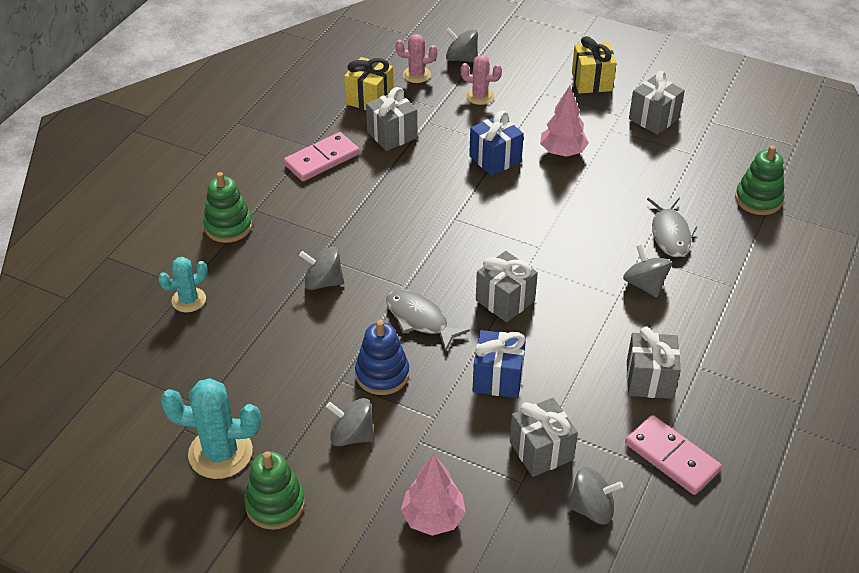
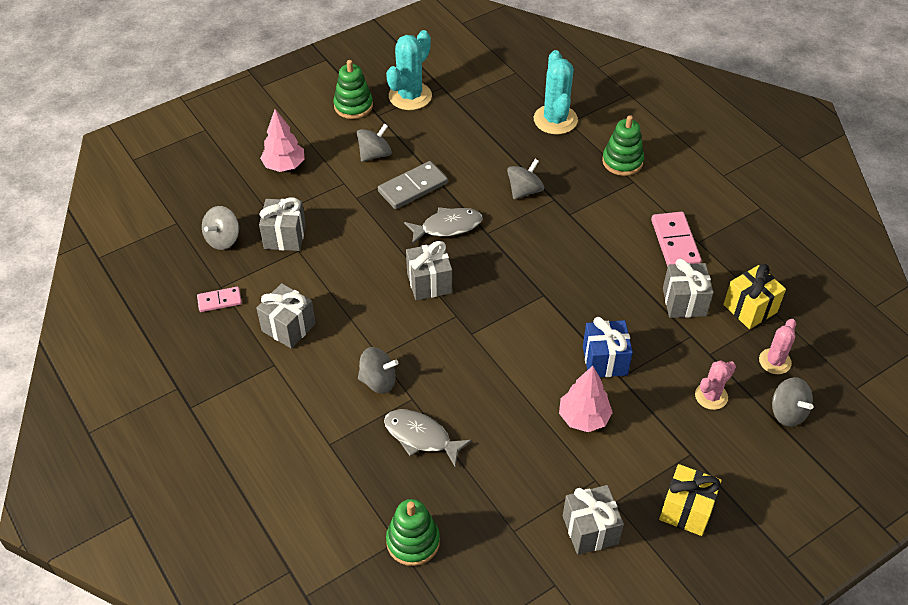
camera: 120 degrees right, 5 degrees up
turquoise cactus [158,257,208,312] -> turquoise cactus [534,50,578,134], size x1.66
blue stacking toy [355,320,409,395] -> grey domino [378,161,448,209]
grey spinning top [445,28,478,62] -> grey spinning top turned 90 degrees clockwise [772,377,813,427]
blue gift [473,330,526,398] -> none
pink domino [625,415,722,495] -> pink domino [197,287,242,312], size x0.60

